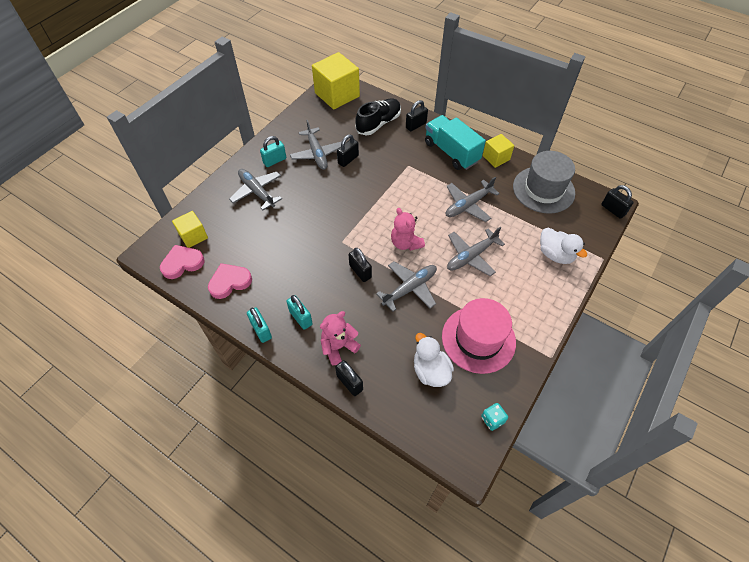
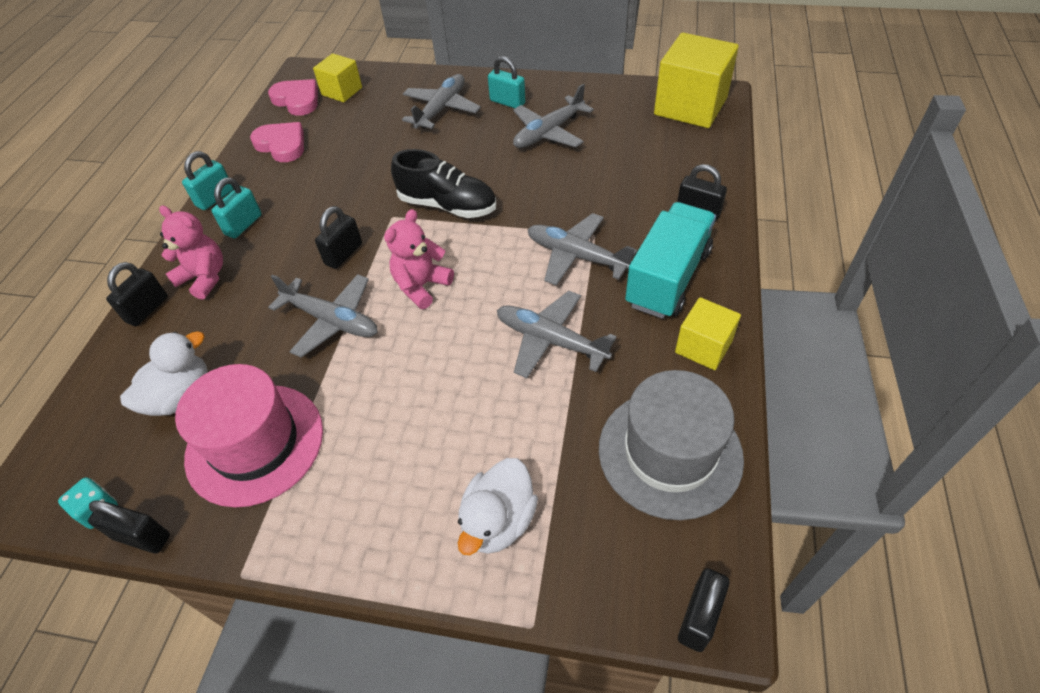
camera: 70 degrees right, 5 degrees down
black padlock [337,134,359,167] -> black padlock moved to [88,500,170,553]
black shoe [355,98,401,135] -> black shoe moved to [391,149,496,218]
grey plane [447,227,505,276] -> grey plane moved to [527,213,637,286]

